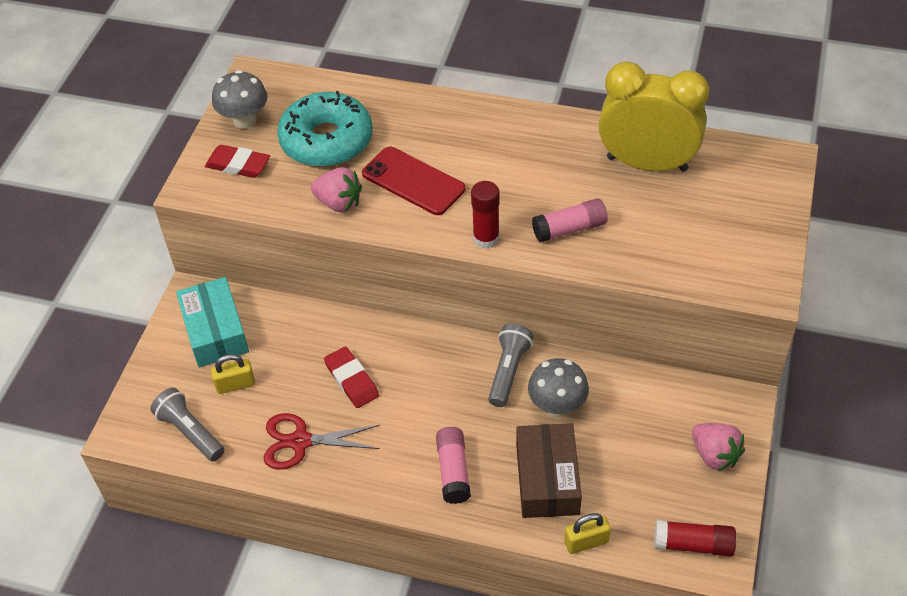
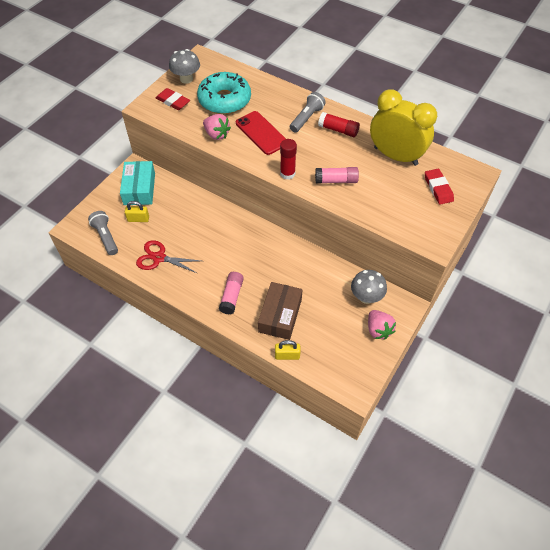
camera: 15 degrees right, 5 degrees up
red eraser [324,346,379,408] -> red eraser moved to [425,169,454,205]
grey flashlight [488,324,534,407] -> grey flashlight moved to [290,92,326,133]
grey mushroom [528,358,589,417] -> grey mushroom moved to [351,270,387,304]
red glue stick [654,520,736,556] -> red glue stick moved to [318,112,360,137]

